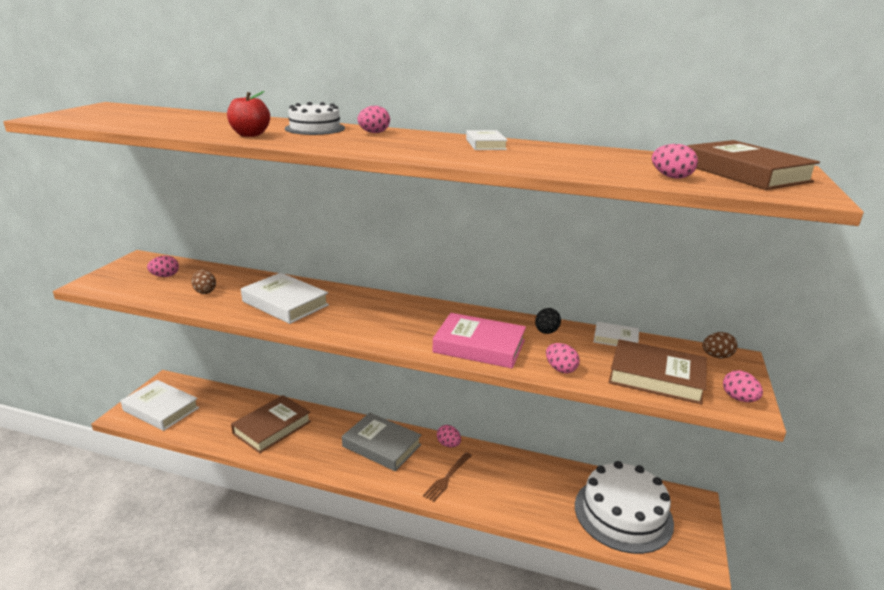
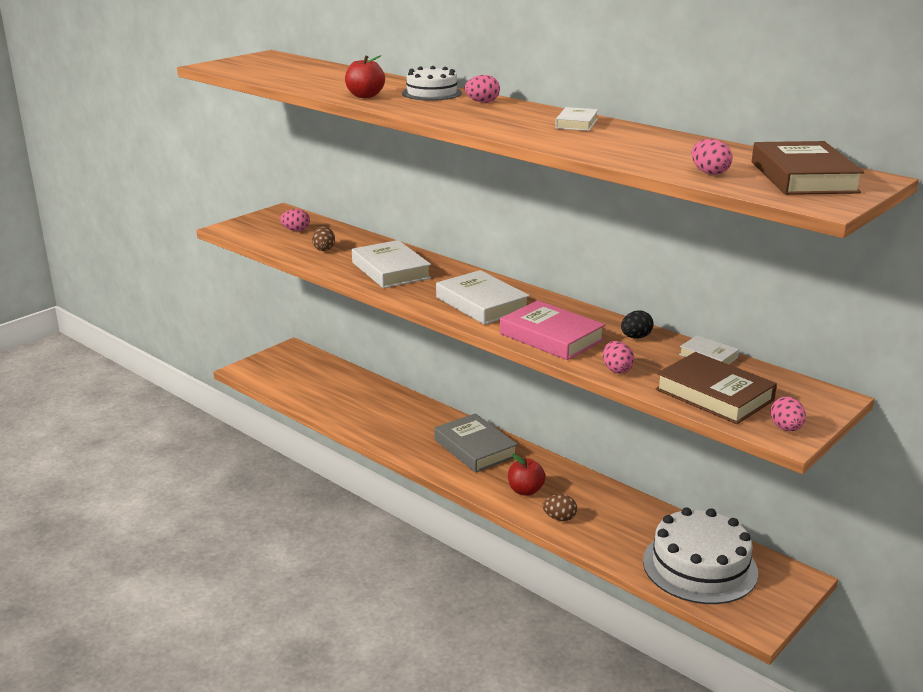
camera: 25 degrees right, 0 degrees up
white book [121,380,199,431] -> white book moved to [436,270,530,325]
brown book [231,395,311,453] -> none
brown fork [423,452,472,502] -> red apple [508,454,546,496]
pink egg [437,425,461,447] -> none
brown egg [702,332,737,359] -> brown egg moved to [542,494,577,521]

